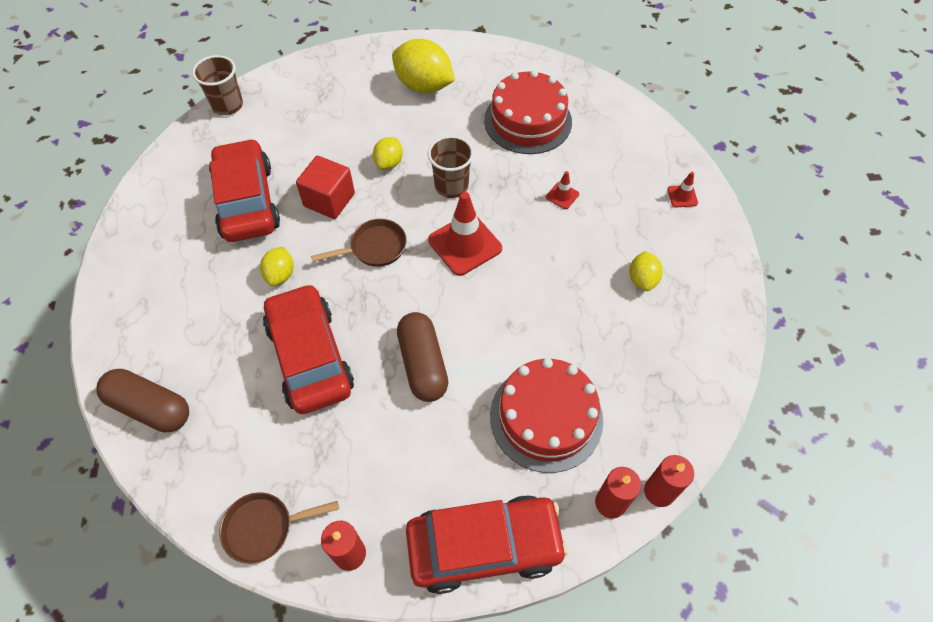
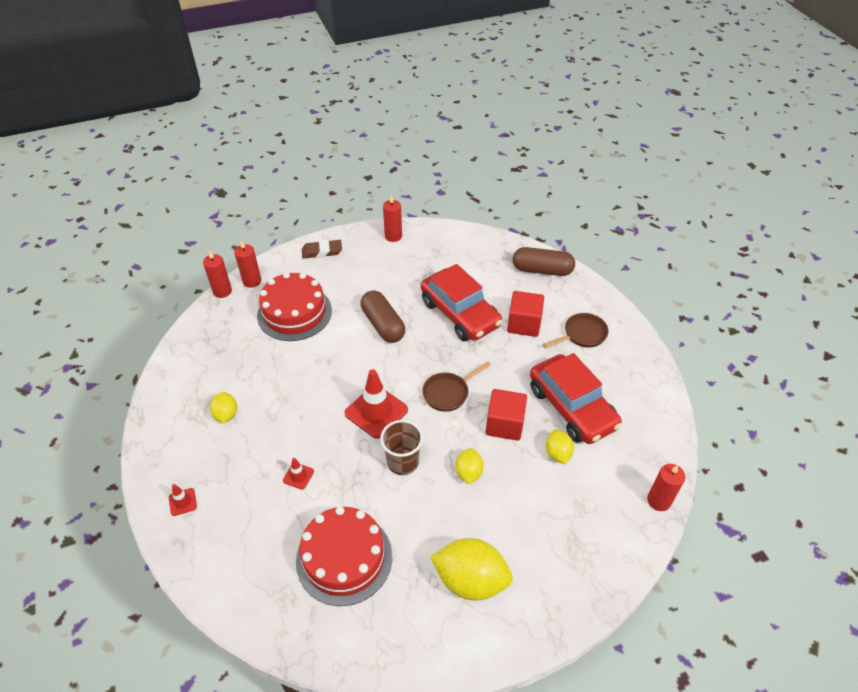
camera: 165 degrees right, 10 degrees down
brown cup [192,55,243,115] -> red candle [647,464,685,511]
brown pan [220,492,339,564] -> brown pan moved to [543,313,609,349]
yellow lemon [260,247,294,286] -> yellow lemon moved to [546,430,574,464]
red car [406,495,568,594] -> brown eraser [302,240,342,259]
none -> red cube [507,291,544,337]

